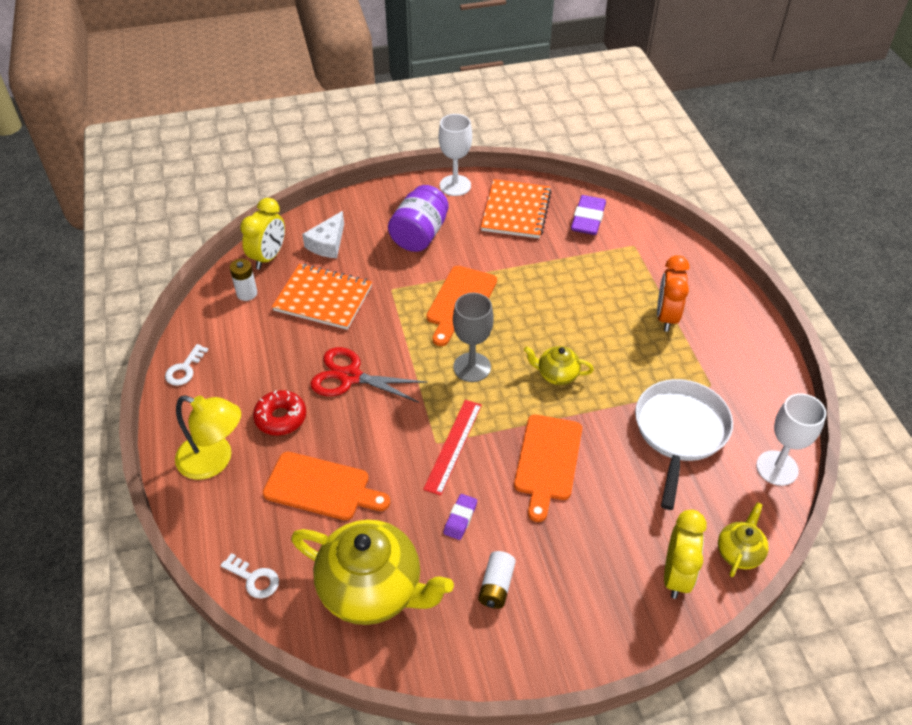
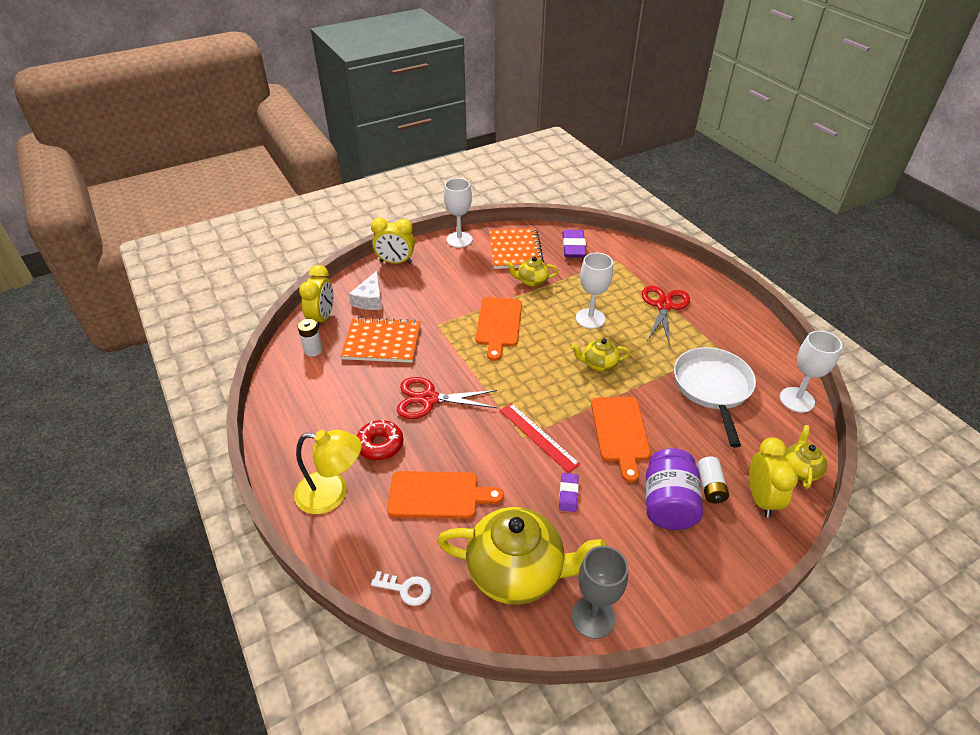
camera: 15 degrees left, 5 degrees down
white key [165,344,208,386] -> none
purple jar [388,185,449,252] -> purple jar moved to [646,448,703,530]
red ruler [423,400,482,496] -> red ruler turned 45 degrees counterclockwise [500,403,580,473]
grey goblet [453,293,494,382] -> grey goblet moved to [572,546,628,639]
white battery [478,551,516,609] -> white battery moved to [697,457,729,503]
orange clock [657,255,689,332] -> red scissors [642,285,690,345]
none -> yellow clock [371,217,415,264]
none -> yellow teapot [506,257,559,287]
none -> white goblet [576,253,613,329]

